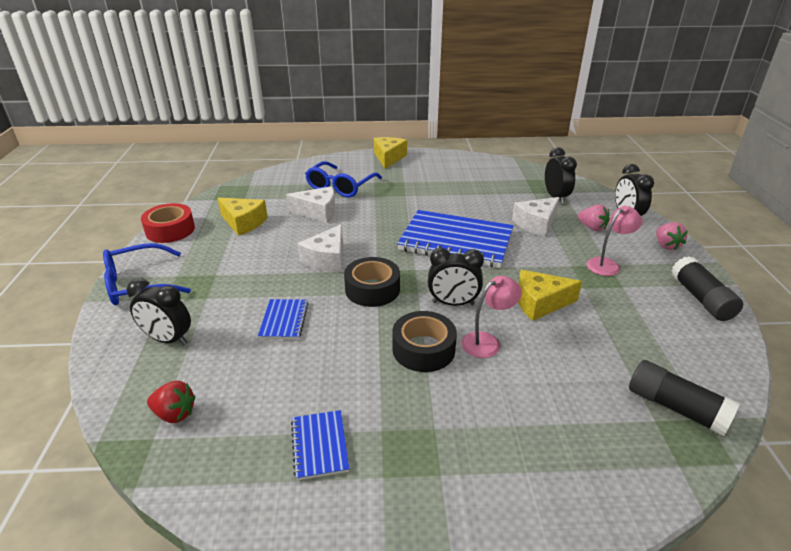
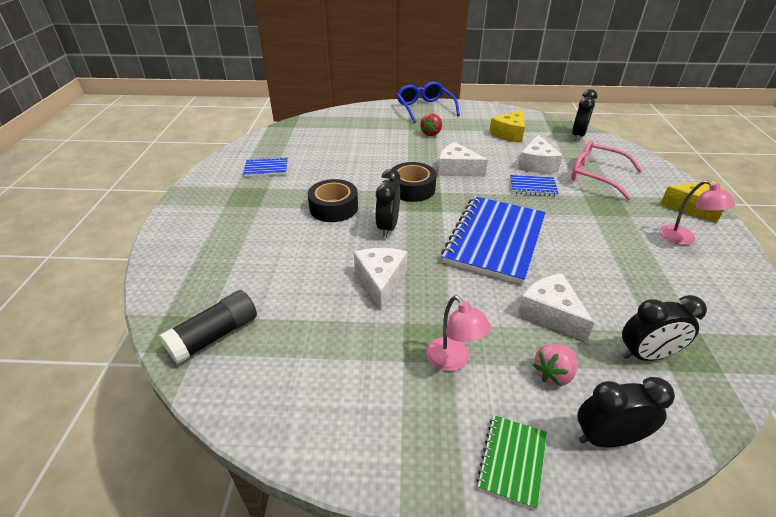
camera: 95 degrees right, 5 degrees up
black clock [127,278,191,345] -> black clock moved to [572,89,598,141]
red tape [141,203,195,243] -> none
red strawberry [147,381,196,423] -> red strawberry moved to [420,113,442,136]
blue notebook [258,299,309,339] -> blue notebook moved to [510,175,559,196]
blue glasses [305,161,382,198] -> pink glasses [571,140,643,200]
pink lamp [461,276,522,358] -> pink lamp moved to [660,180,735,245]
yellow cheese [518,270,582,321] -> white cheese [354,248,408,310]
pink strawberry [656,222,688,250] -> green notebook [476,415,547,510]
black glue stick [671,256,743,321] -> none

